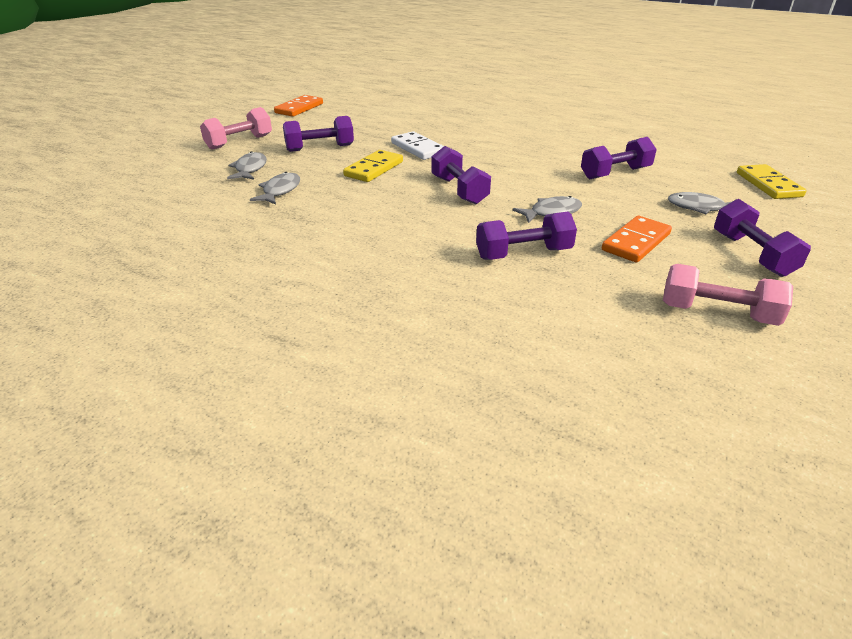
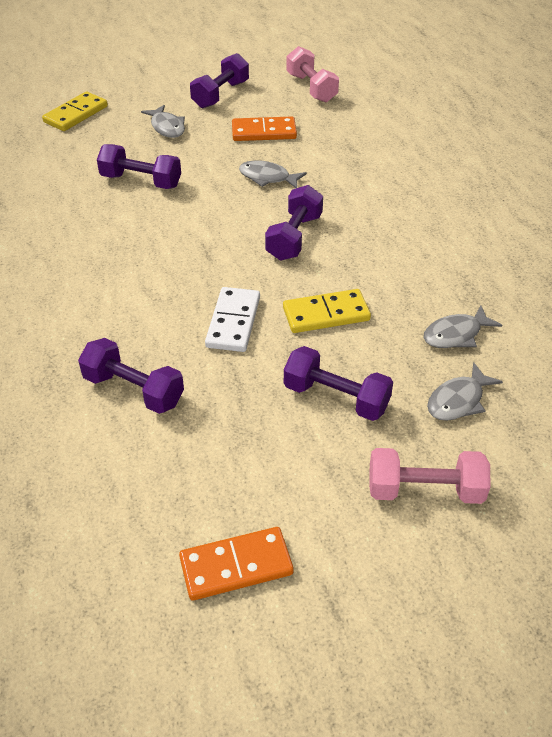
camera: 135 degrees left, 10 degrees up
purple dumbbell [476,212,577,260] -> purple dumbbell moved to [78,338,184,414]

